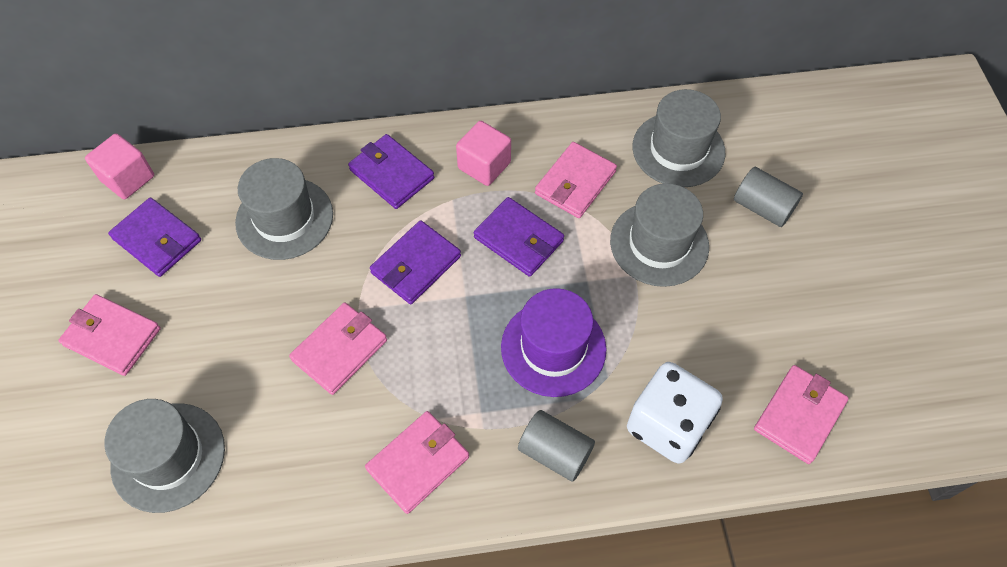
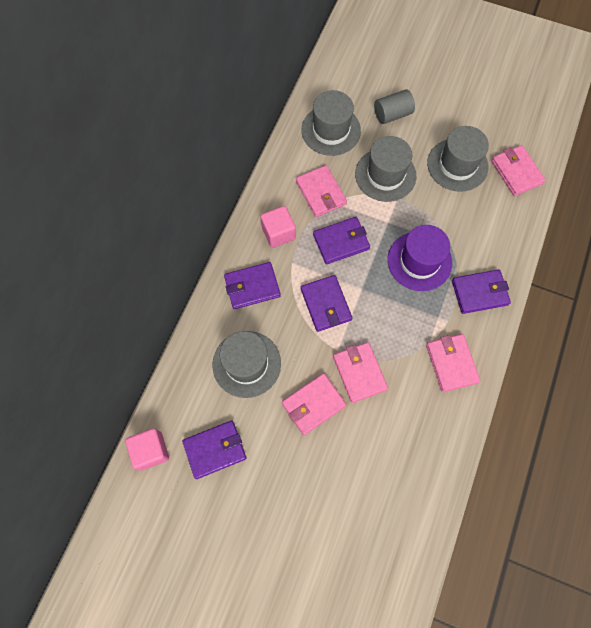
camera: 60 degrees left, 10 degrees up
pink wallet [58,294,161,376] -> pink wallet moved to [282,373,346,435]
grey hat [104,399,225,513] -> grey hat moved to [427,126,489,192]
grey cylinder [518,410,595,482] -> purple wallet [452,269,511,314]
white dice [627,362,723,464] -> none

